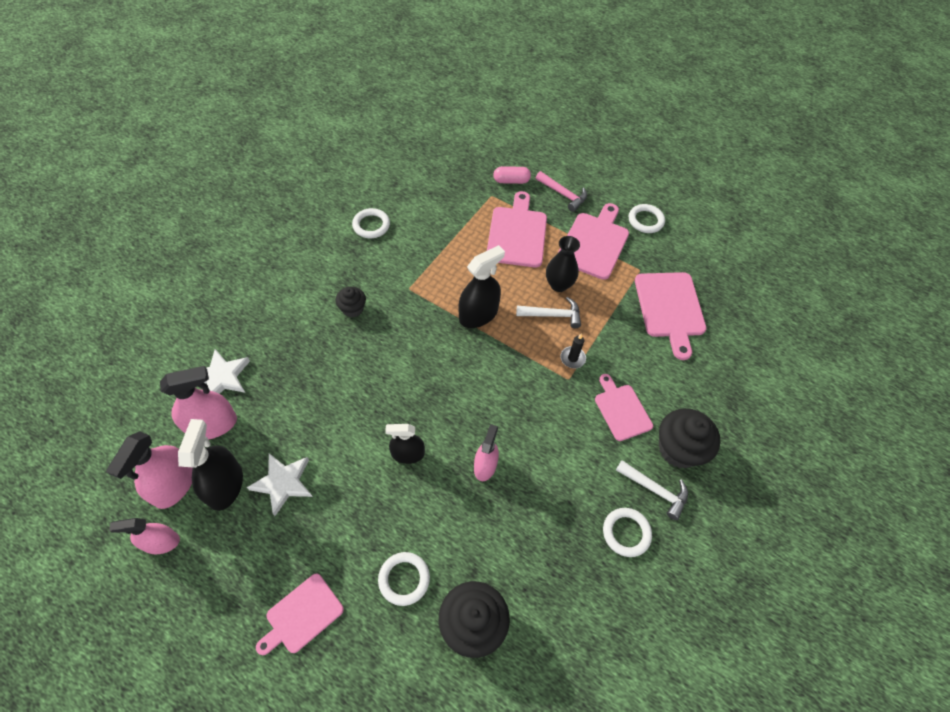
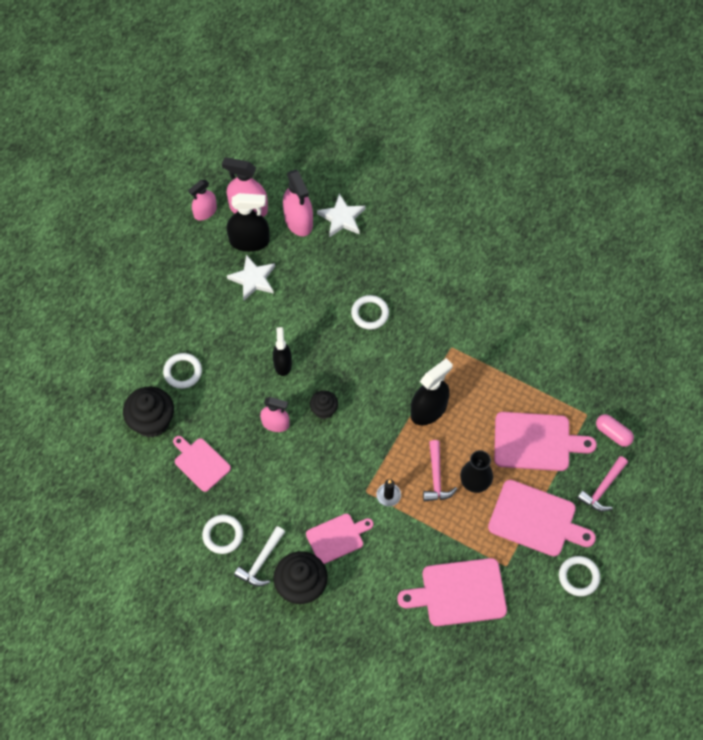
camera: 90 degrees right, 5 degrees up
pink spray bottle [109,518,180,554] -> pink spray bottle turned 120 degrees counterclockwise [188,180,217,221]
pink cutting board [256,574,344,655] -> pink cutting board moved to [173,436,231,492]
black cupcake [336,287,366,318] -> black cupcake moved to [310,390,338,419]
white ring [352,208,390,238] -> white ring moved to [351,295,389,330]
black spray bottle [458,245,505,328] -> black spray bottle turned 90 degrees counterclockwise [411,358,453,425]
pink capsule [493,166,531,184] -> pink capsule turned 45 degrees counterclockwise [596,414,634,447]
white hammer [516,297,581,328] -> pink hammer [423,440,457,501]

